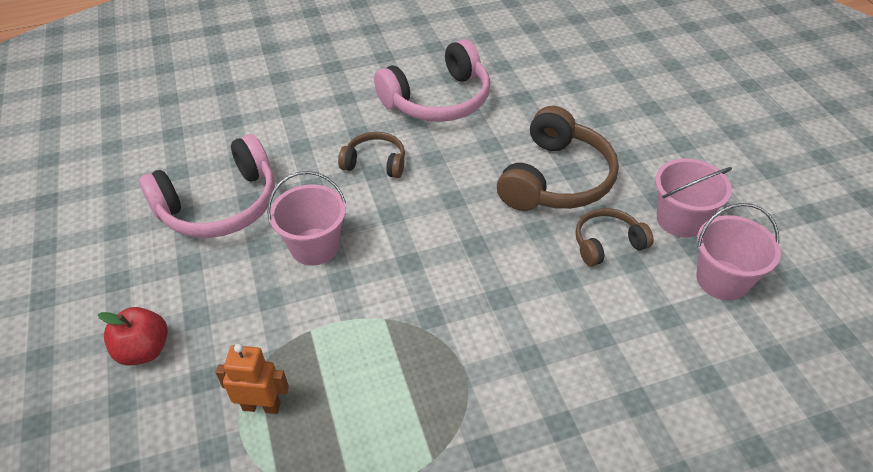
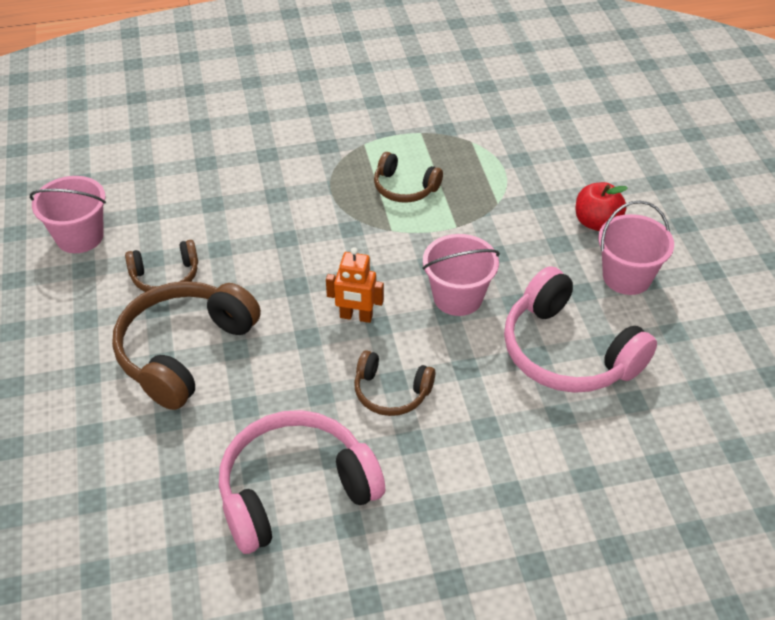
camera: 175 degrees left, 0 degrees up
pink headphones [139,134,275,238] -> pink headphones turned 105 degrees counterclockwise [504,266,657,393]
orange robot [215,344,289,414] -> orange robot moved to [326,247,384,323]
pink bucket [655,159,732,237] -> pink bucket moved to [598,200,674,295]
none -> brown headphones [374,152,443,203]

